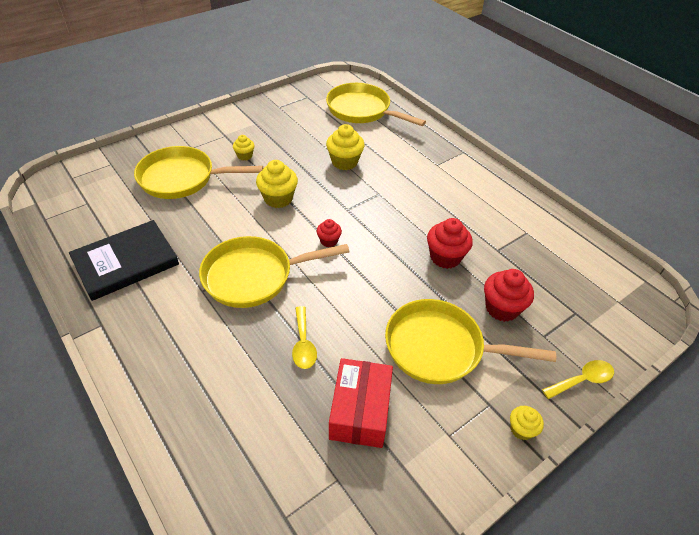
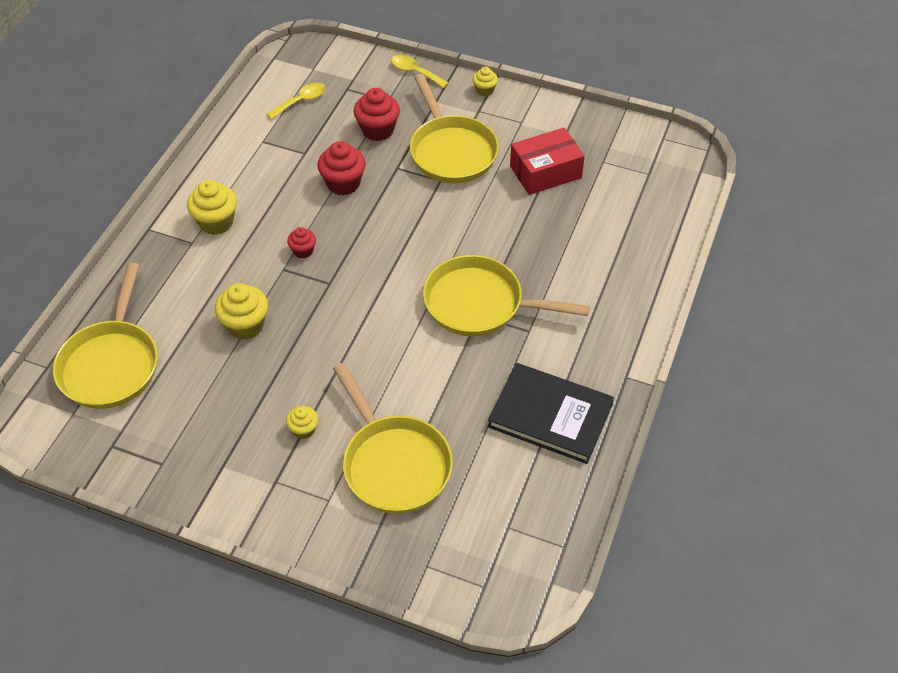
camera: 120 degrees left, 5 degrees up
yellow pan [199,236,349,308] -> yellow pan turned 150 degrees clockwise [423,255,590,336]
yellow cupcake [256,160,298,208] -> yellow cupcake moved to [187,180,237,235]
yellow spoon [292,306,317,369] -> yellow spoon moved to [266,82,326,119]
red cupcake [317,219,342,247] -> red cupcake moved to [287,227,316,258]

